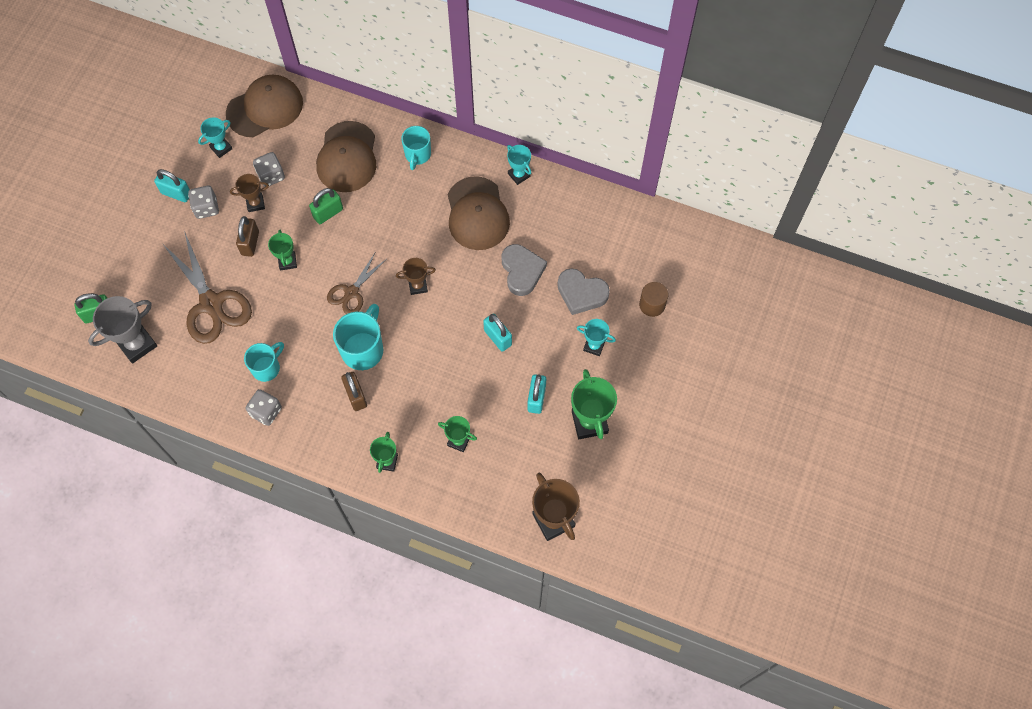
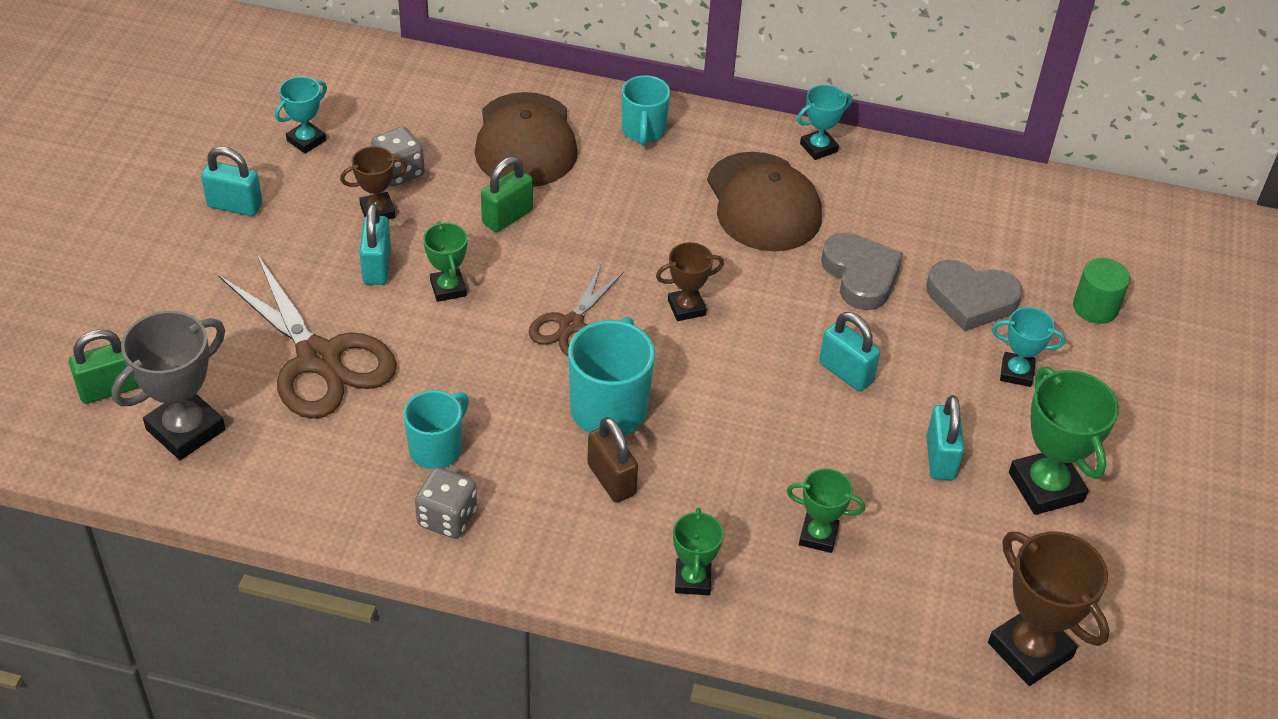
camera: 10 degrees left, 20 degrees down
grey dice [188,185,219,219] -> none
brown cap [226,74,303,137] -> none
brown padlock [236,216,259,257] -> turquoise padlock [359,203,391,285]
turquoise trophy [507,145,531,185] -> turquoise trophy turned 75 degrees counterclockwise [797,85,852,160]
brown cylinder [639,282,669,317] -> green cylinder [1073,258,1130,324]

